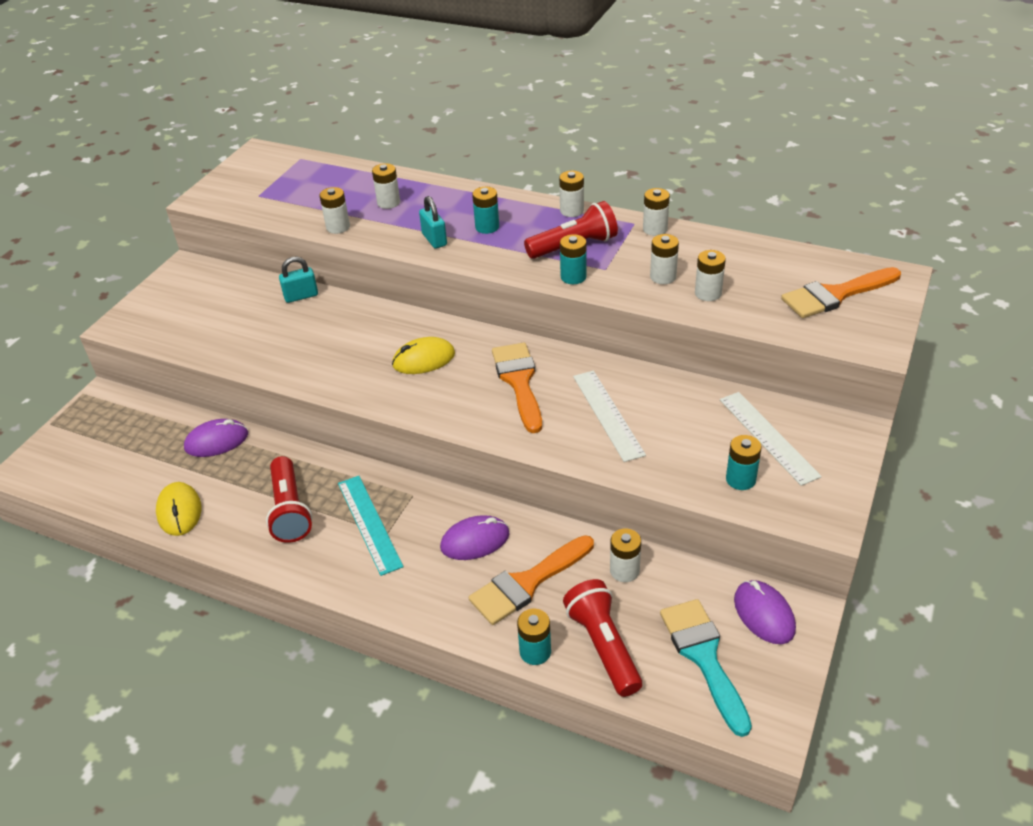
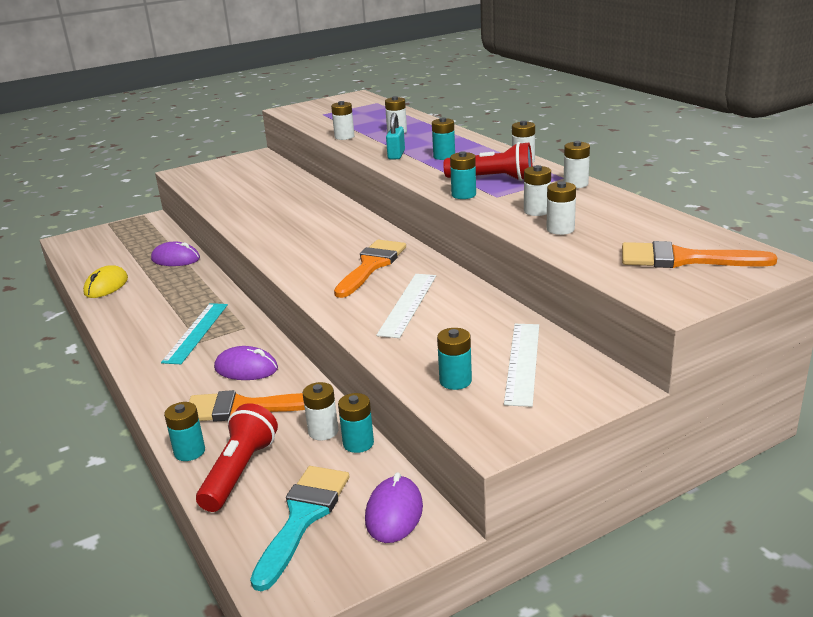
camera: 35 degrees right, 15 degrees down
red flashlight [266,456,312,543] -> none
turquoise padlock [279,257,318,303] -> none
yellow mouse [392,337,455,374] -> none
none -> turquoise battery [338,393,374,453]

